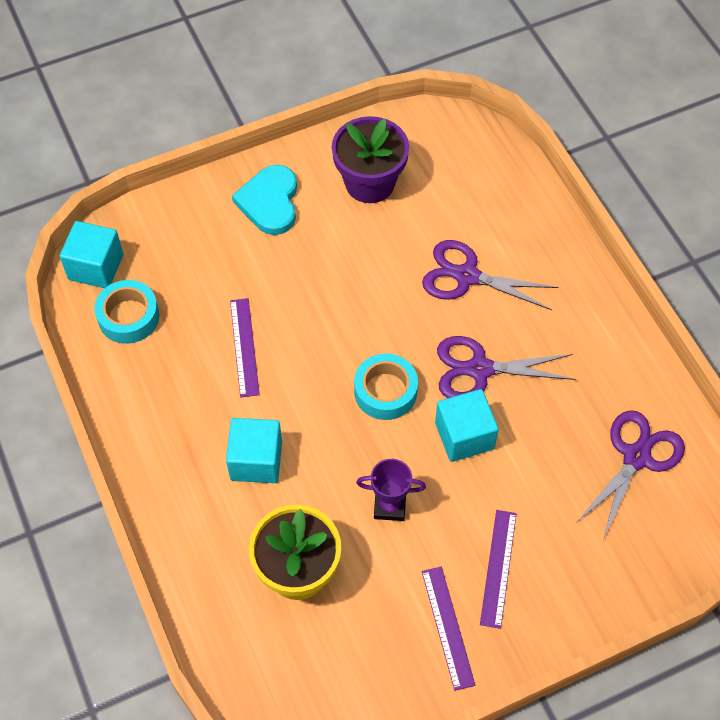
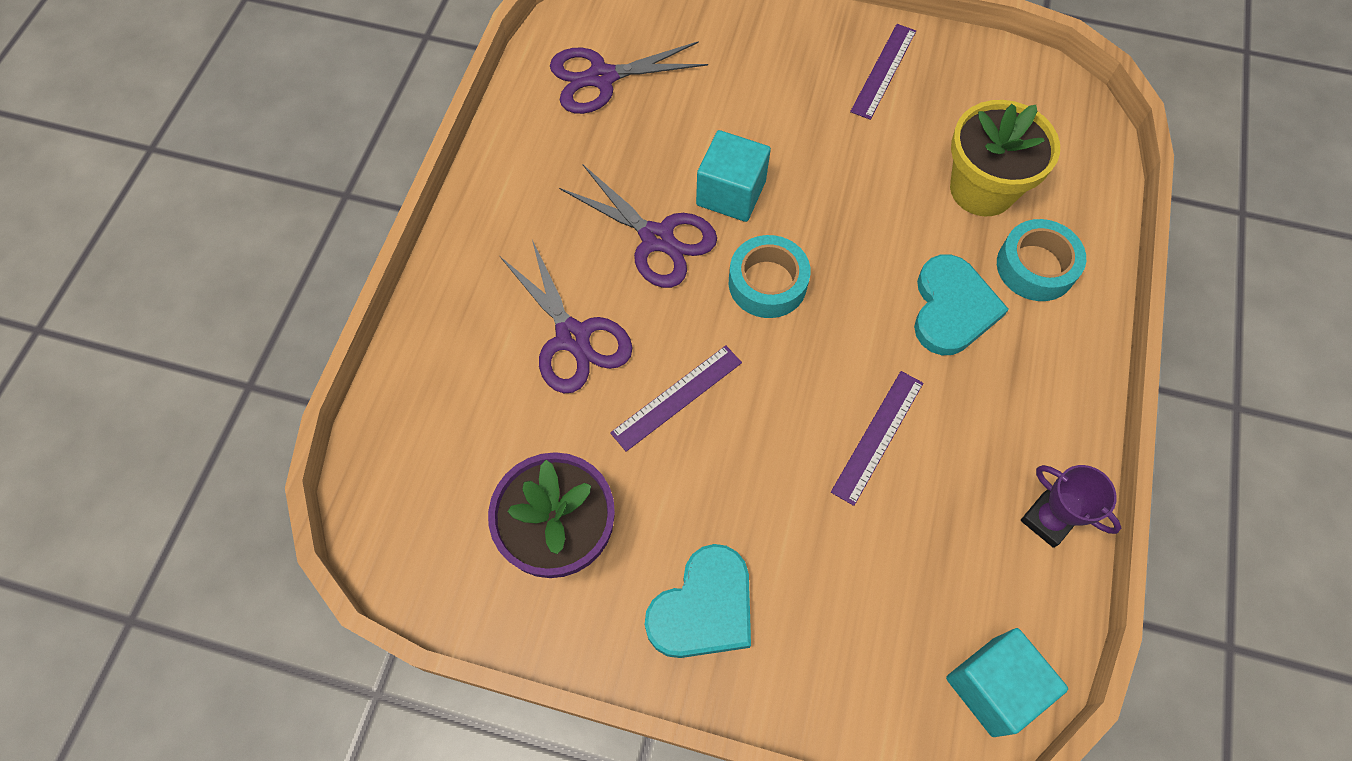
camera: 140 degrees left, 5 degrees up
turquoise tape [94,280,160,344] -> turquoise tape moved to [997,219,1086,301]
turquoise cube [226,418,282,483] -> turquoise heart [914,254,1009,355]
purple trophy [356,459,426,521] -> purple trophy moved to [1021,465,1121,548]
purple ruler [480,510,517,629] -> purple ruler moved to [610,345,742,452]

